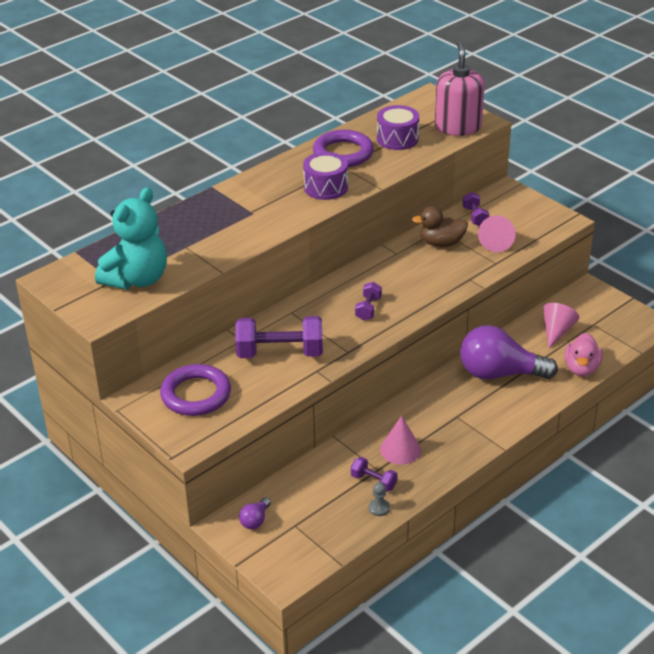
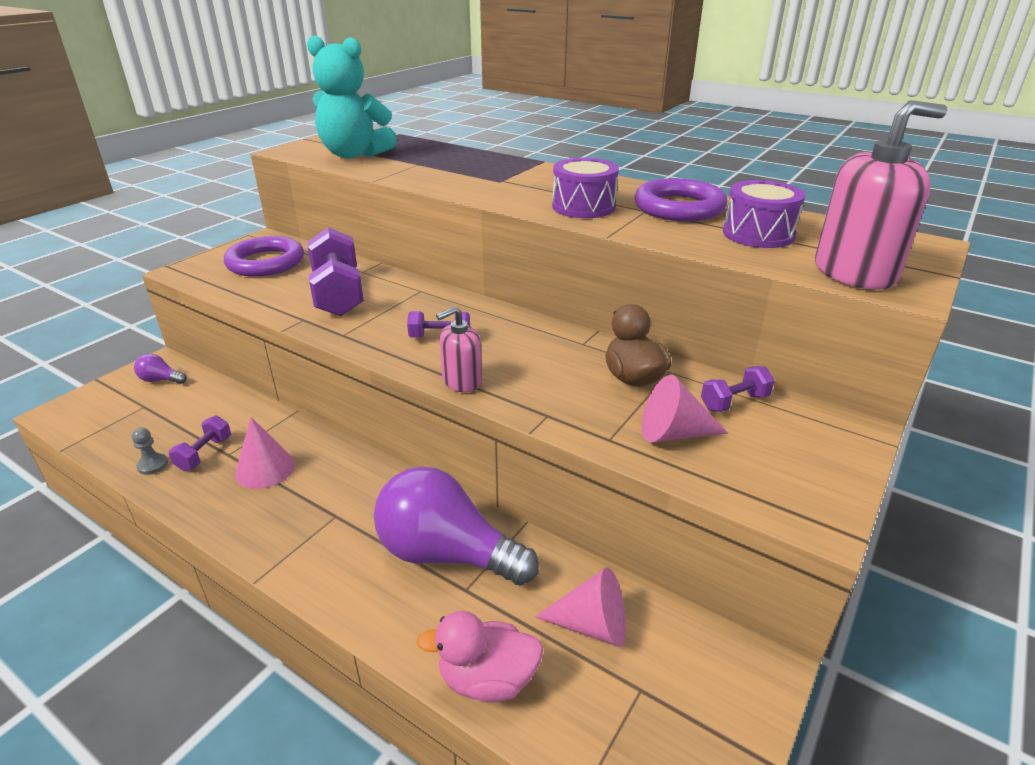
camera: 75 degrees right, 5 degrees down
purple light bulb [460,325,558,380] -> purple light bulb turned 60 degrees counterclockwise [374,466,539,585]
none -> pink soap dispenser [436,306,482,392]

